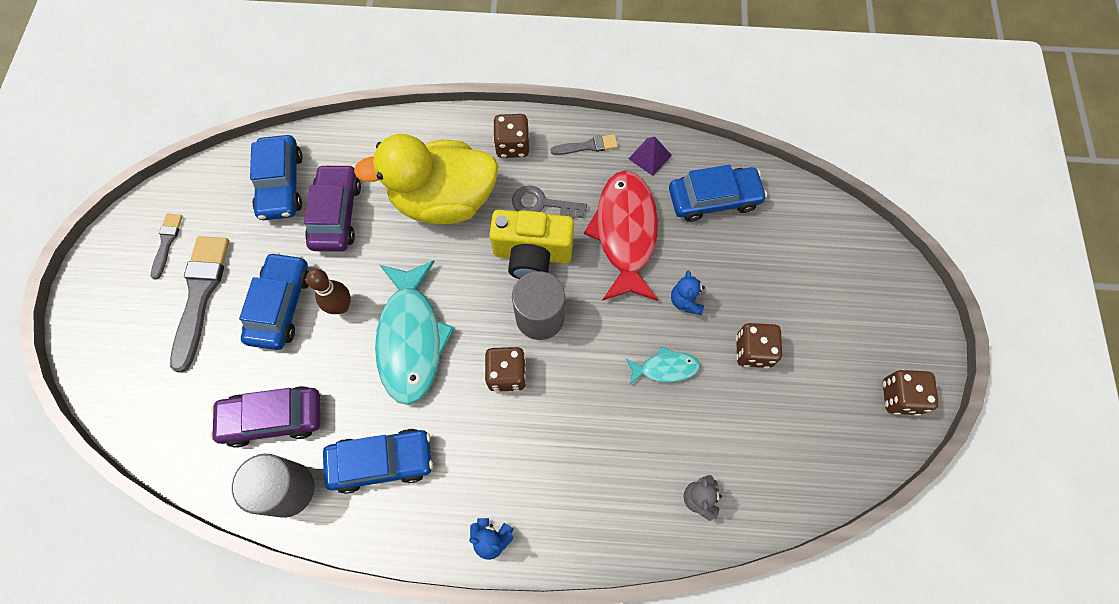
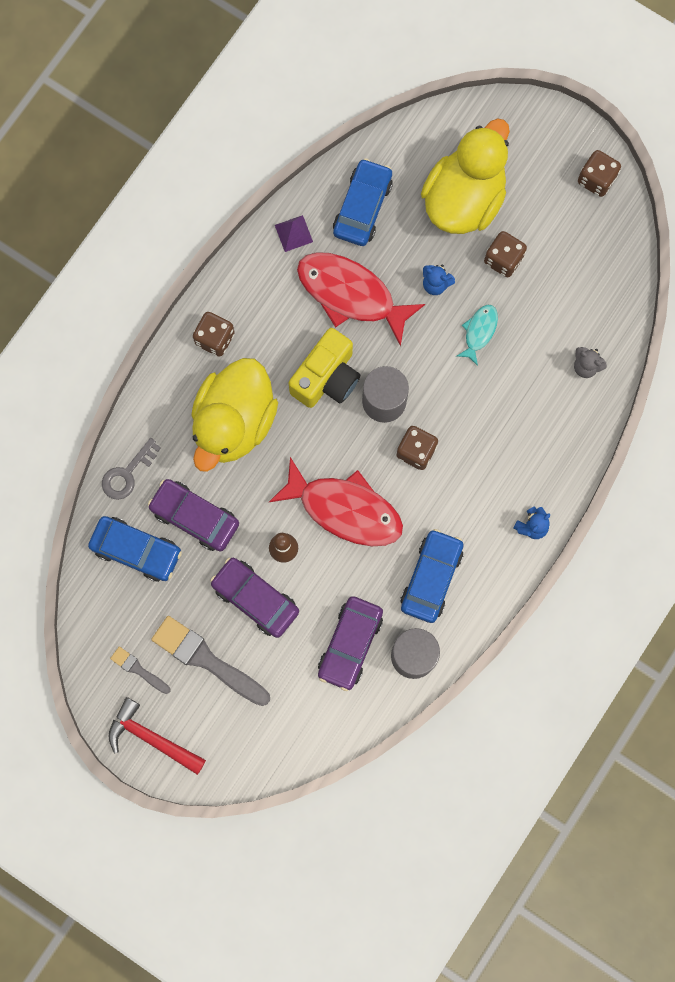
camera: 60 degrees left, 10 degrees up
blue car [239,252,309,350] -> purple car [210,558,299,638]
turquoise fish [375,260,455,405] -> red fish [269,457,403,546]
grey key [512,185,587,219] -> grey key moved to [102,438,161,500]
grey brush [551,134,618,155] -> none
none -> red hammer [108,697,206,775]
none -> yellow duck [421,118,510,234]

